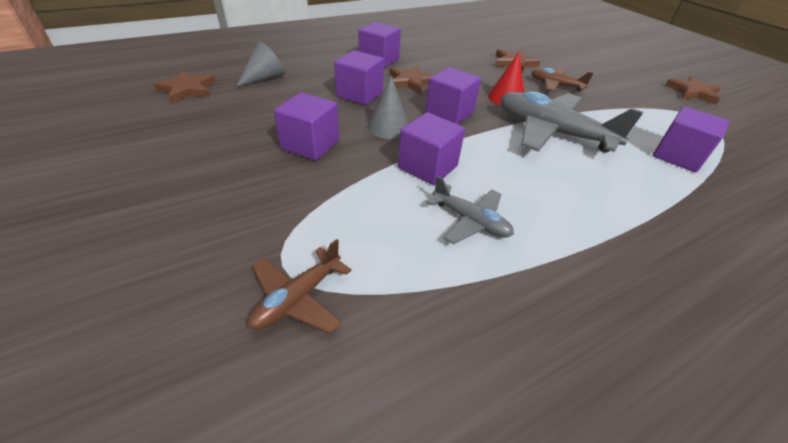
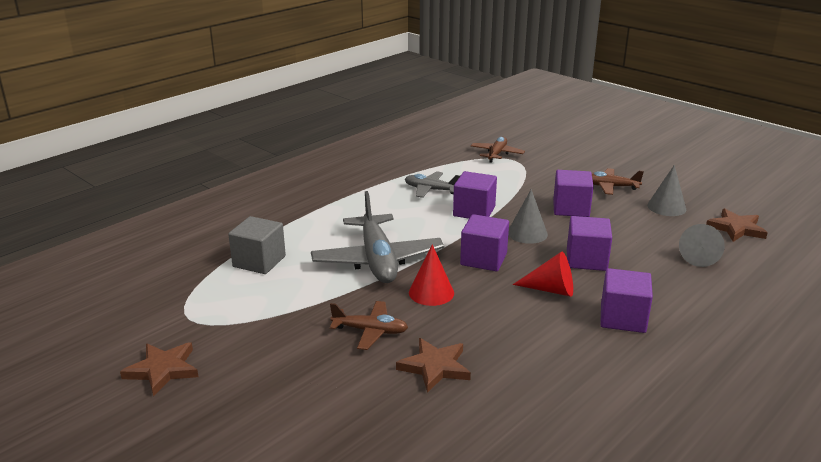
camera: 165 degrees right, 15 degrees down
brown star [389,65,434,94] -> red cone [513,252,573,297]
grey plane [500,91,643,153] -> grey plane turned 60 degrees clockwise [311,191,444,283]
purple cube [653,106,729,172] -> grey cube [228,216,286,274]
none -> brown plane [592,168,644,195]
none -> grey cone [647,165,686,216]

